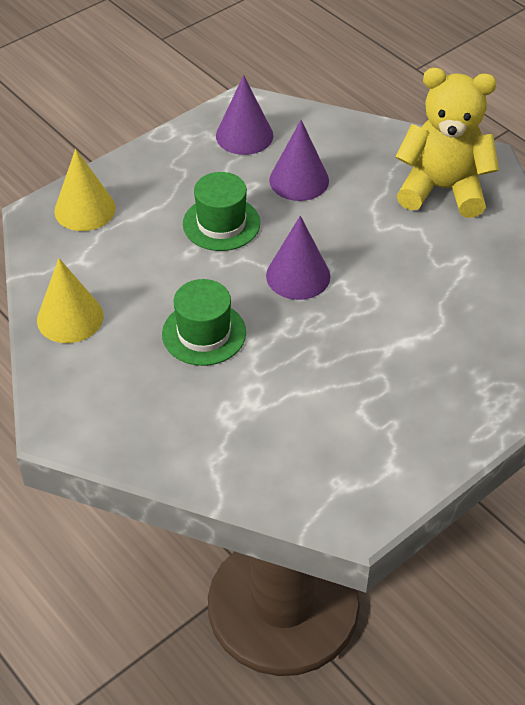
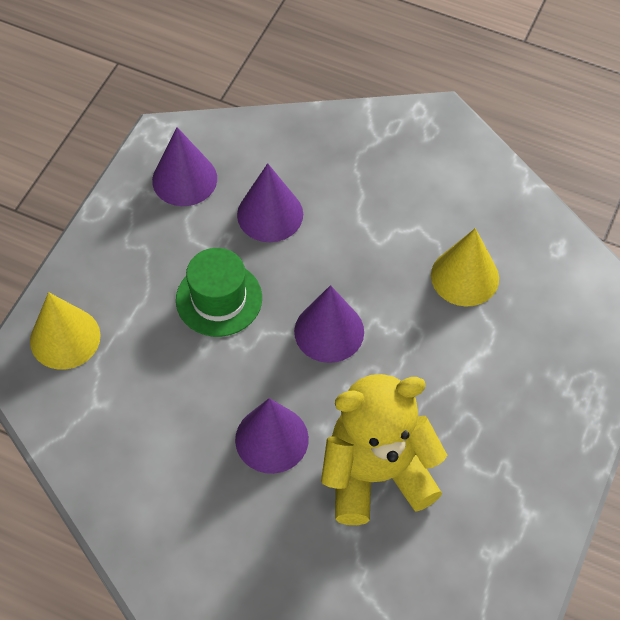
camera: 25 degrees left, 10 degrees up
yellow cone [37,258,103,343] -> yellow cone moved to [431,228,499,307]
green hat [162,279,246,366] -> purple cone [235,398,309,474]
yellow teddy bear [396,68,499,218] -> yellow teddy bear moved to [321,374,447,525]

